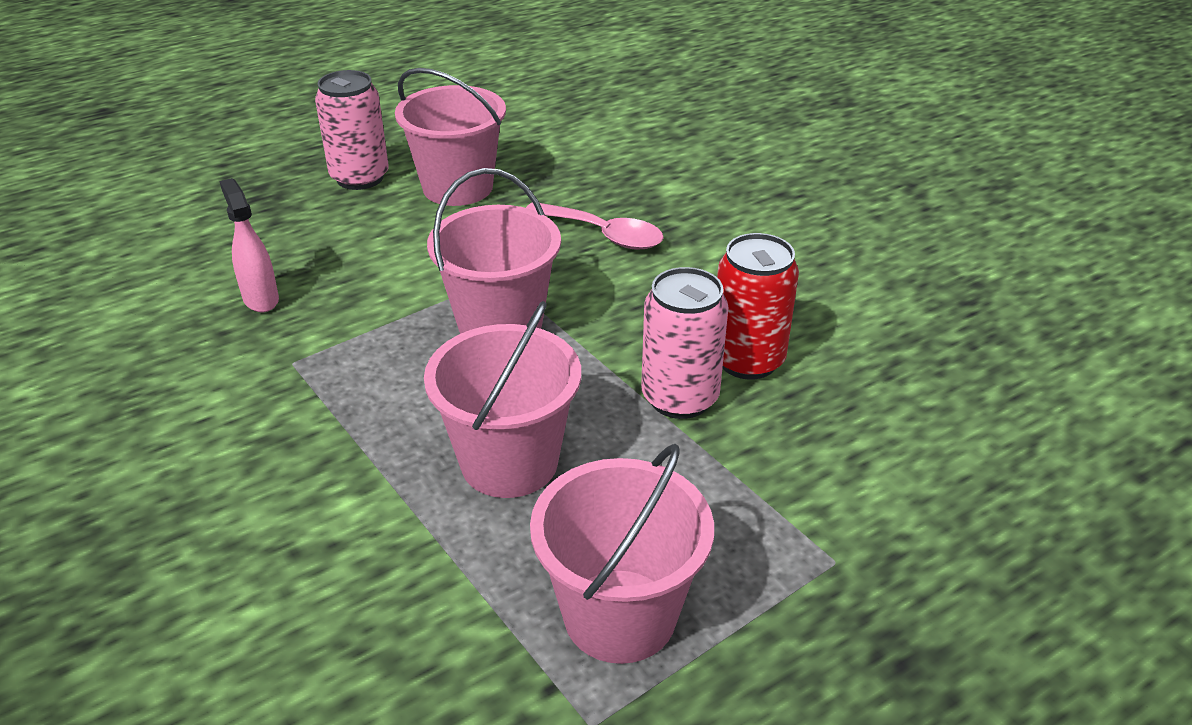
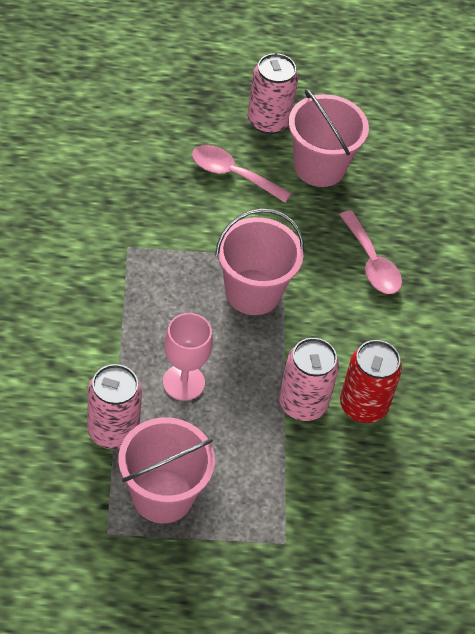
camera: 30 degrees right, 15 degrees up
pink spray bottle [219,178,279,312] -> none
pink bucket [424,301,581,498] -> pink goblet [163,313,213,401]
none -> pink can [87,364,142,449]
none -> pink spoon [192,145,291,203]

